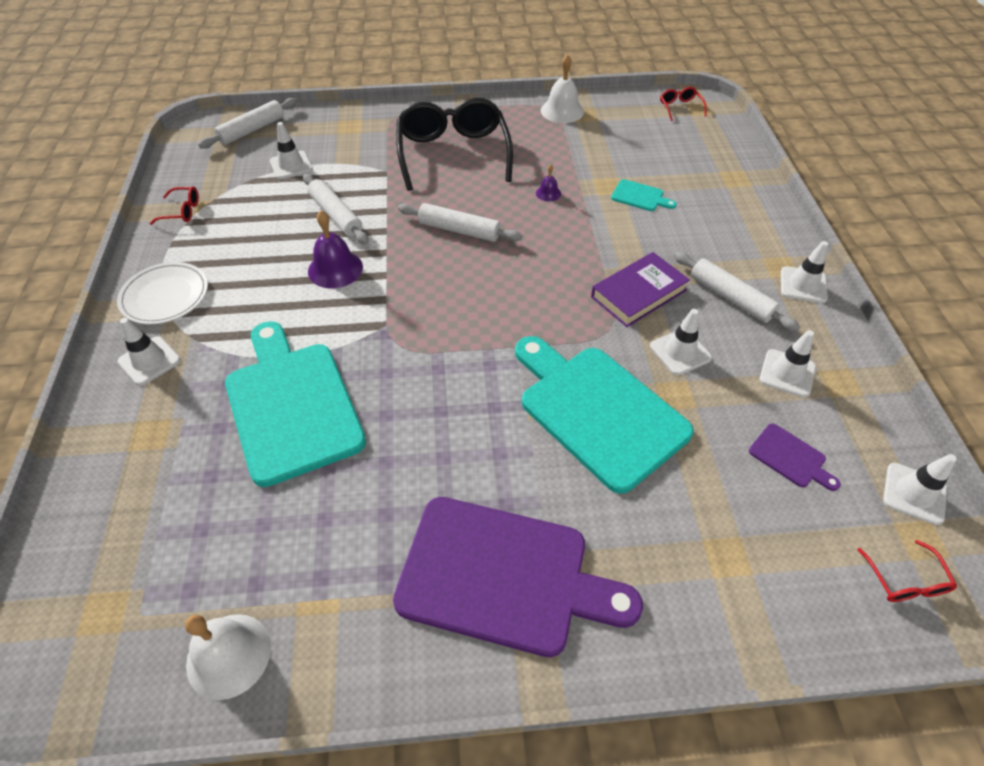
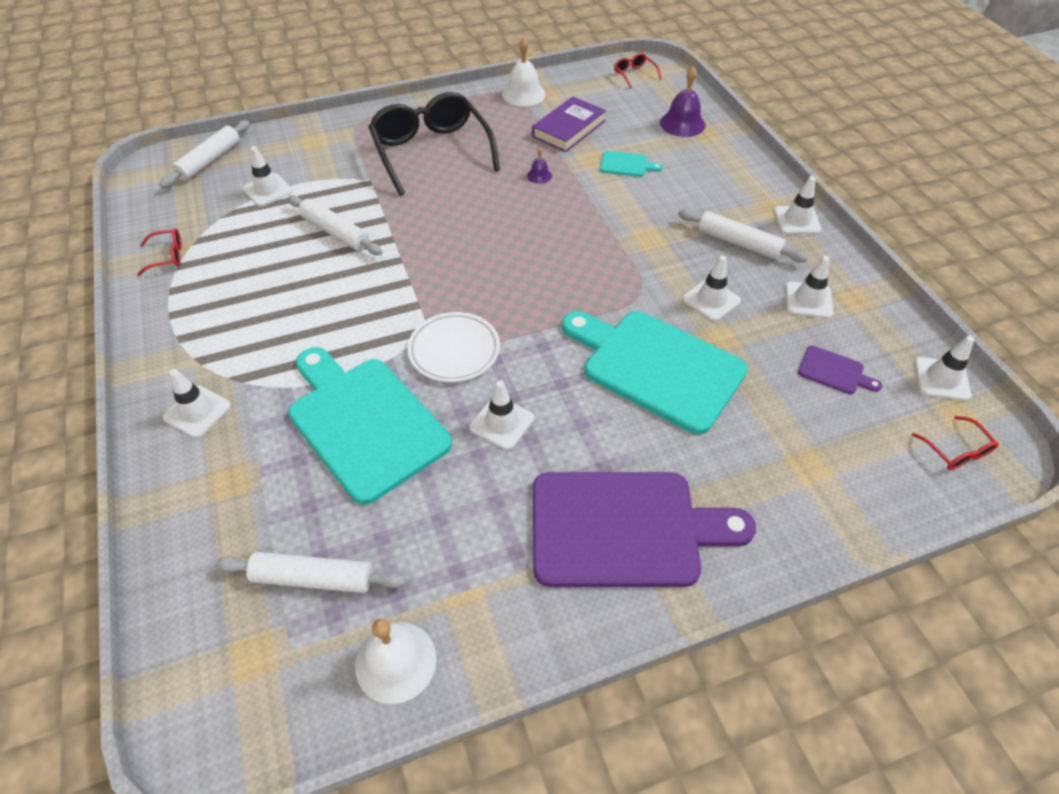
camera: 15 degrees left, 0 degrees up
white plate [117,262,208,324] -> white plate moved to [407,312,500,382]
purple bell [308,211,363,288] -> purple bell moved to [660,66,706,137]
white rolling pin [398,203,522,242] -> white rolling pin moved to [215,552,406,593]
purple book [591,252,690,327] -> purple book moved to [532,97,606,152]
none -> white traffic cone [470,380,534,450]

